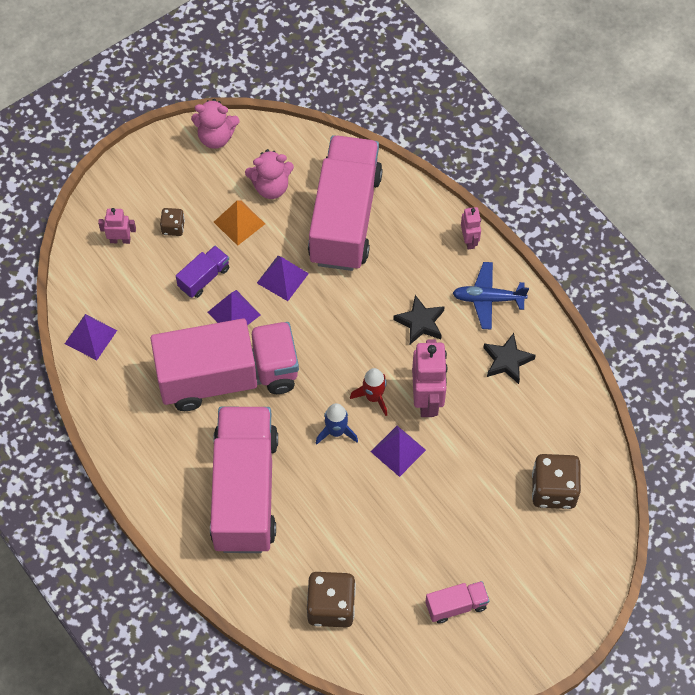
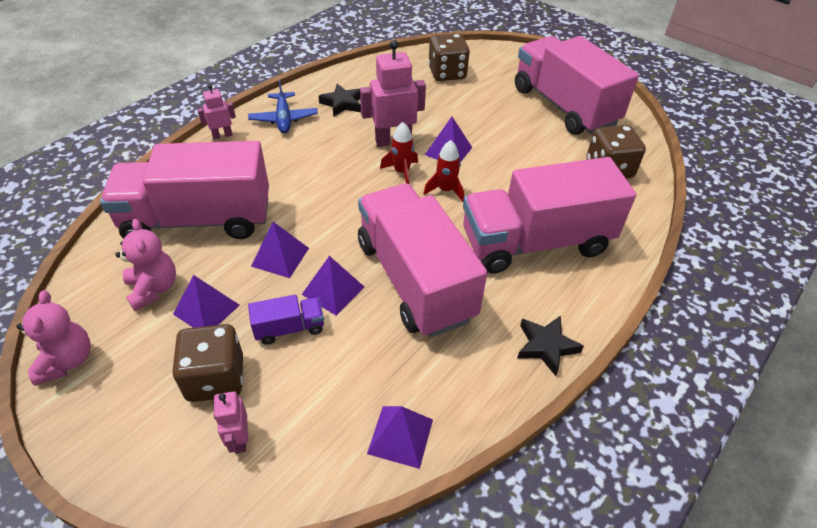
camera: 105 degrees left, 15 degrees down
brown dice [160,208,185,236] -> brown dice [172,324,243,402], size x1.90
purple truck [176,246,230,298] -> purple truck turned 135 degrees clockwise [248,294,324,345]
orange pyramid [214,200,265,246] -> purple pyramid [173,275,240,328]
blue rocket [316,403,358,444] -> red rocket [423,140,464,202]
black star [393,295,445,344] -> black star moved to [517,315,584,376]
pink truck [425,581,490,624] -> pink truck [515,36,639,135], size x2.44

